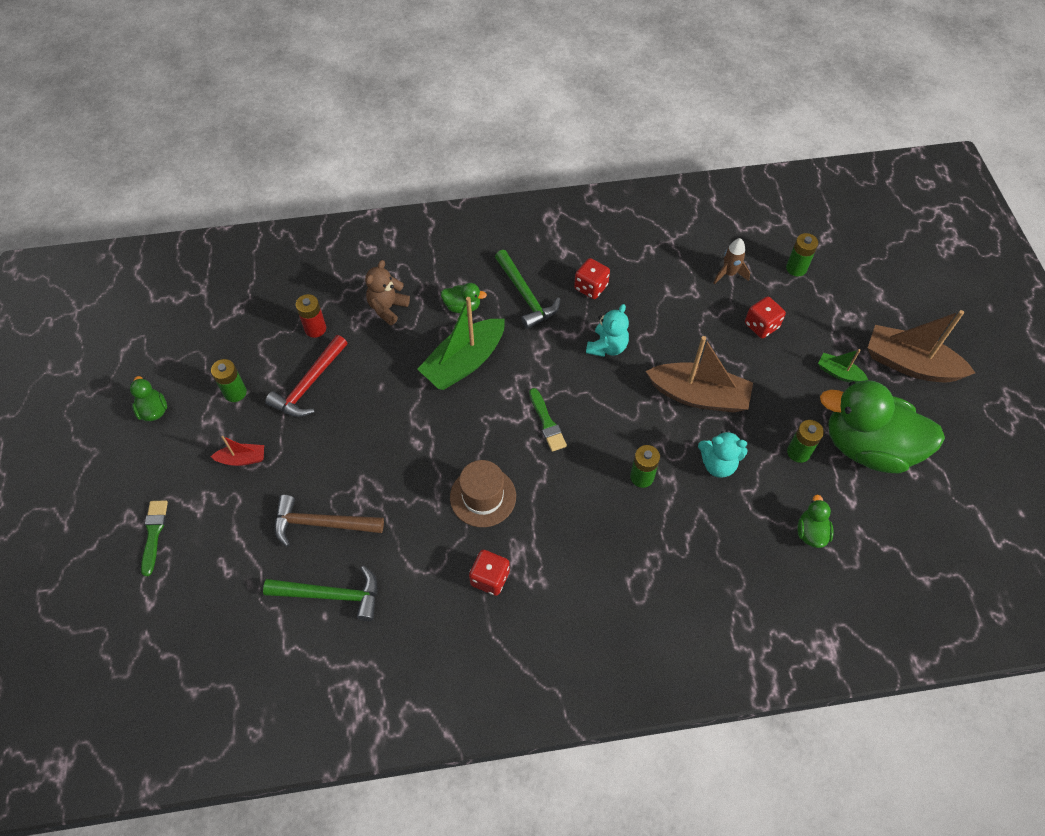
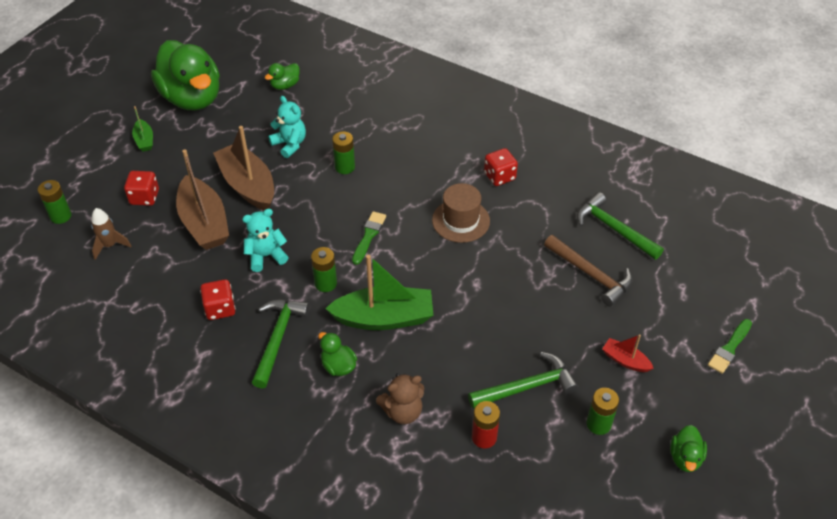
camera: 140 degrees left, 10 degrees down
red hammer [265,335,347,417] -> green hammer [468,352,578,409]
green battery [787,420,824,463] -> green battery moved to [311,247,337,292]
brown boat [868,310,975,382] -> brown boat moved to [176,149,229,250]

